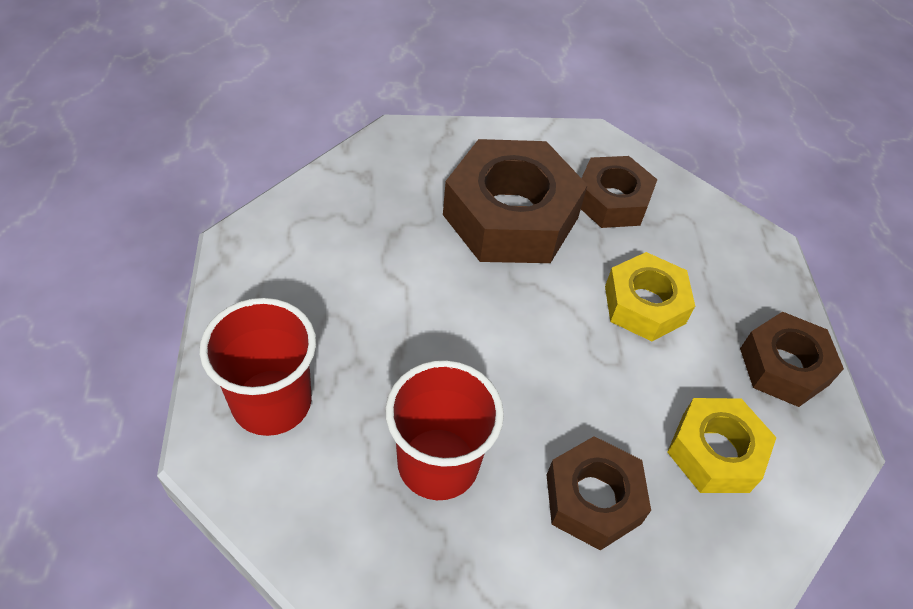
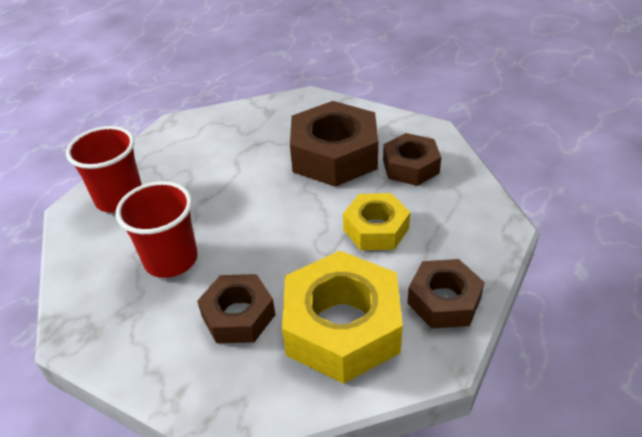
camera: 40 degrees right, 10 degrees down
yellow nut [667,398,777,493] -> yellow nut [282,251,403,384], size x1.67

